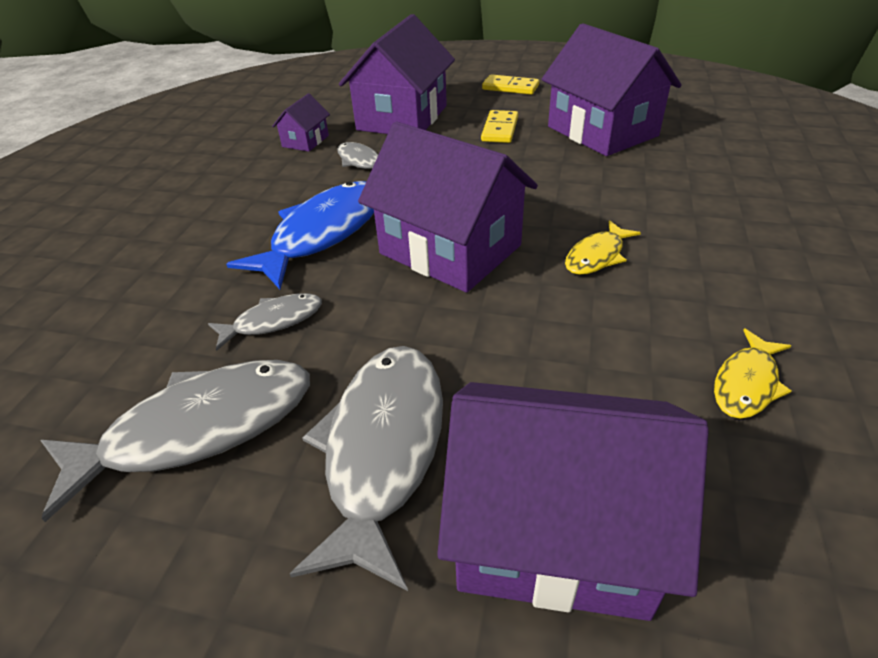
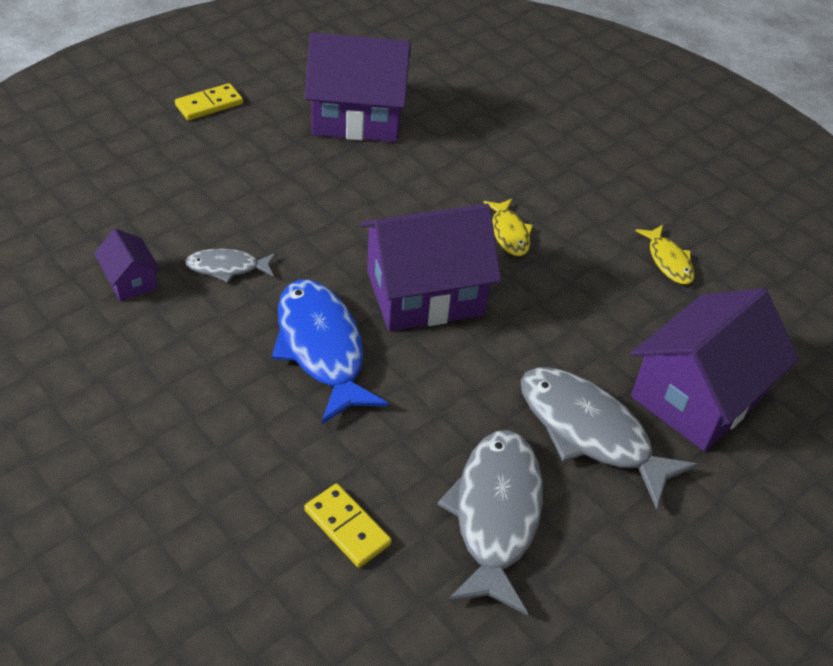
camera: 60 degrees left, 5 degrees up
grey fish [208,293,322,351] -> none
purple house [339,14,455,134] -> none
yellow domino [481,110,518,143] -> yellow domino moved to [304,484,392,568]

